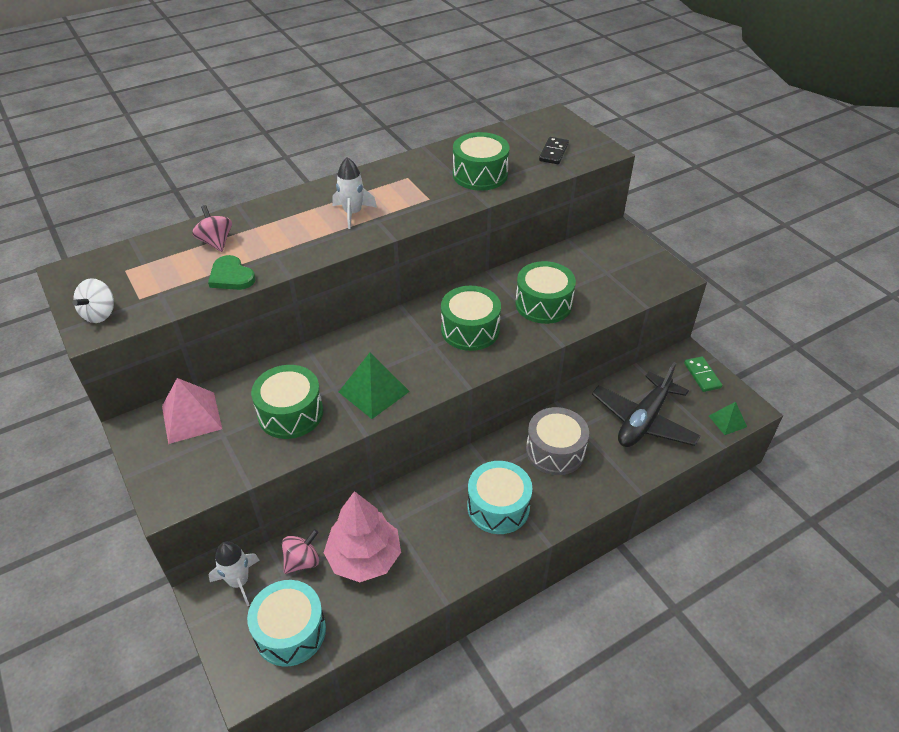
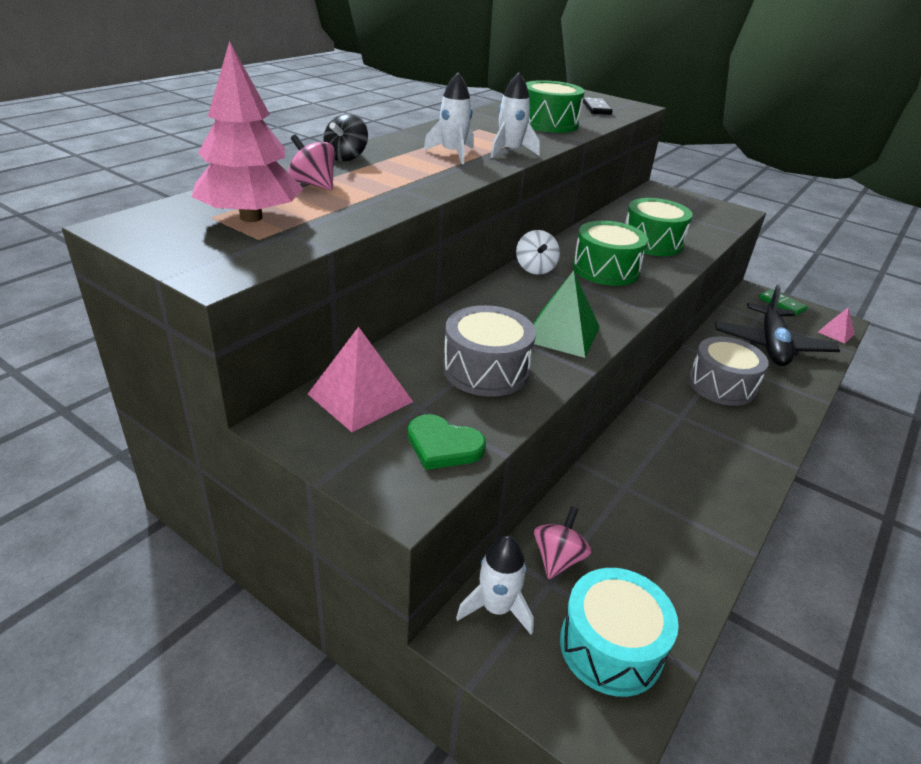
camera: 25 degrees left, 10 degrees down
white spinning top [72,278,114,323] -> white spinning top moved to [516,230,560,275]
green heart [208,255,255,290] -> green heart moved to [408,414,486,470]
green drum [251,365,323,439] -> grey drum [443,305,536,397]
pink tree [324,491,401,582] -> pink tree moved to [192,41,304,222]
turquoise drum [467,461,532,534] -> none
green pyramid [709,402,747,435] -> pink pyramid [818,307,855,344]
none -> black spinning top [323,114,368,161]
none -> white rocket [490,73,540,158]

